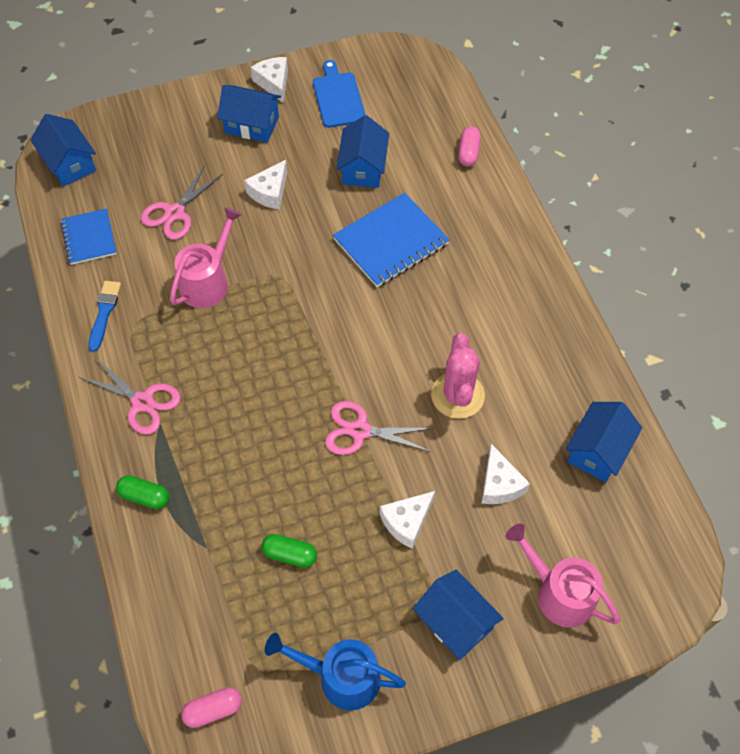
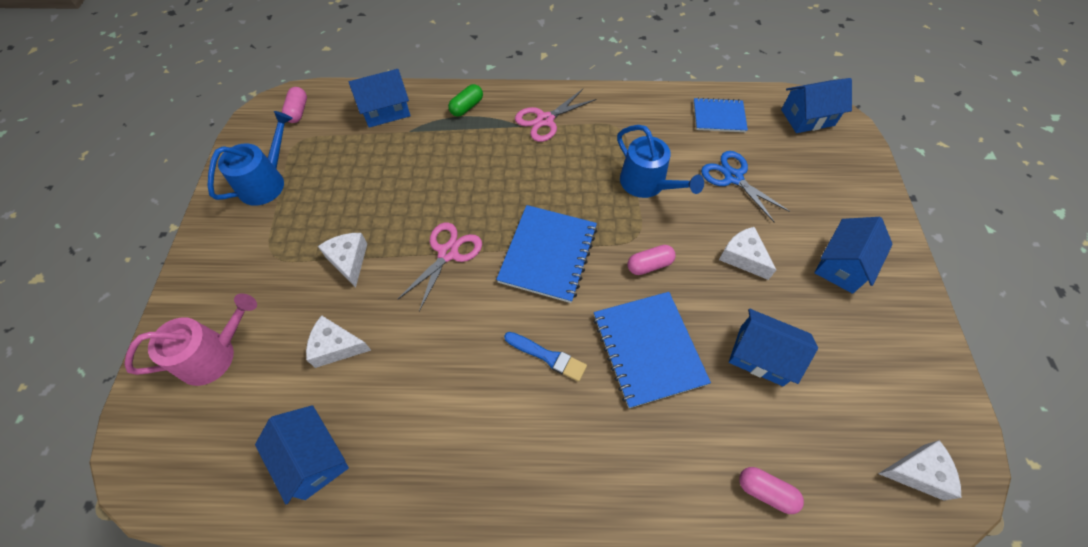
camera: 110 degrees right, 0 degrees up
blue brush [88,281,121,352] -> blue brush moved to [504,332,587,382]
pink scissors [141,165,223,240] -> blue scissors [701,151,790,223]
pink watering can [170,207,242,308] -> blue watering can [617,125,704,198]
white cheese [250,57,288,103] -> white cheese moved to [878,440,961,501]
green capsule [261,534,317,568] -> none
blue cutting board [313,60,366,128] -> none
blue house [413,570,504,660] -> blue house moved to [349,69,411,128]
pink cactus [431,333,485,419] -> none
none -> blue notebook [496,205,597,303]
none -> pink capsule [628,245,676,275]

